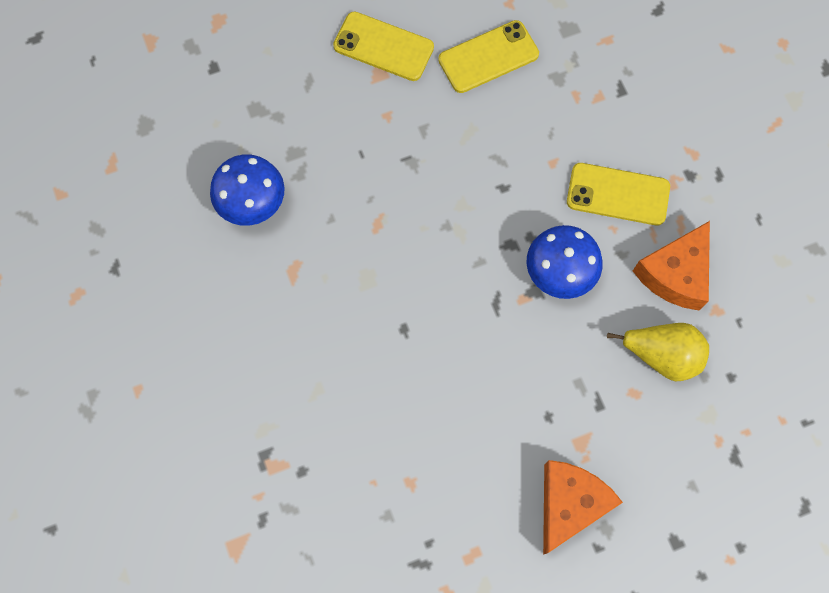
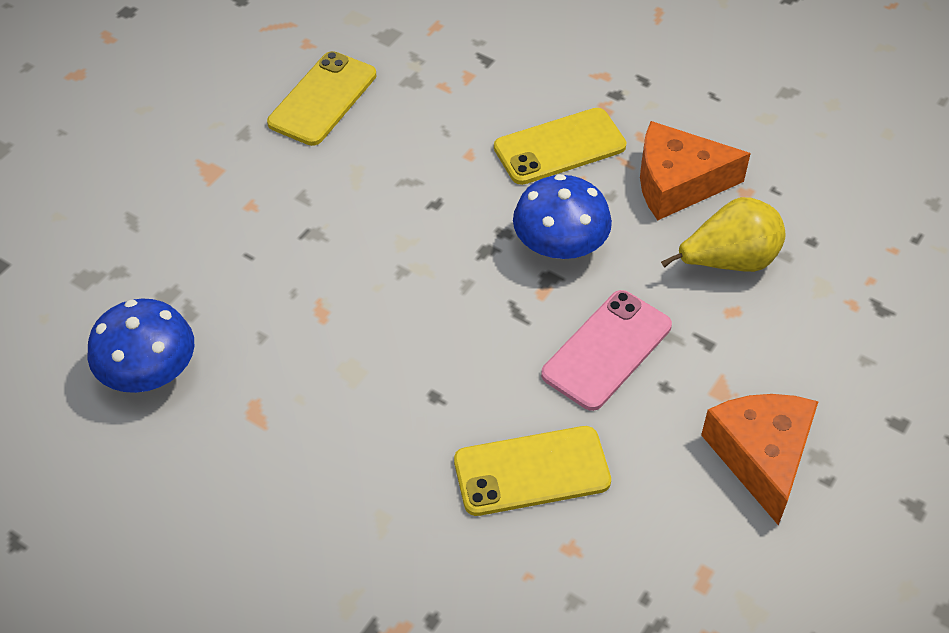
camera: 35 degrees left, 20 degrees down
yellow phone [333,12,434,81] -> yellow phone moved to [454,426,611,516]
orange cheese [633,221,710,310] -> orange cheese turned 90 degrees clockwise [640,121,751,220]
none -> pink phone [541,290,672,411]

